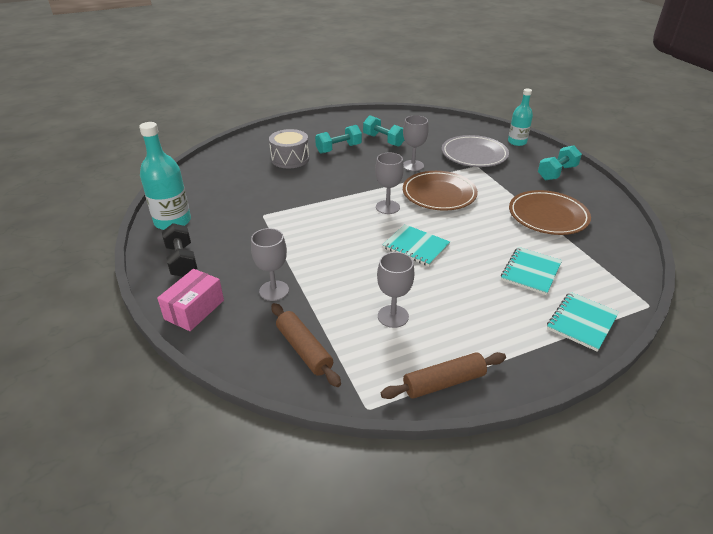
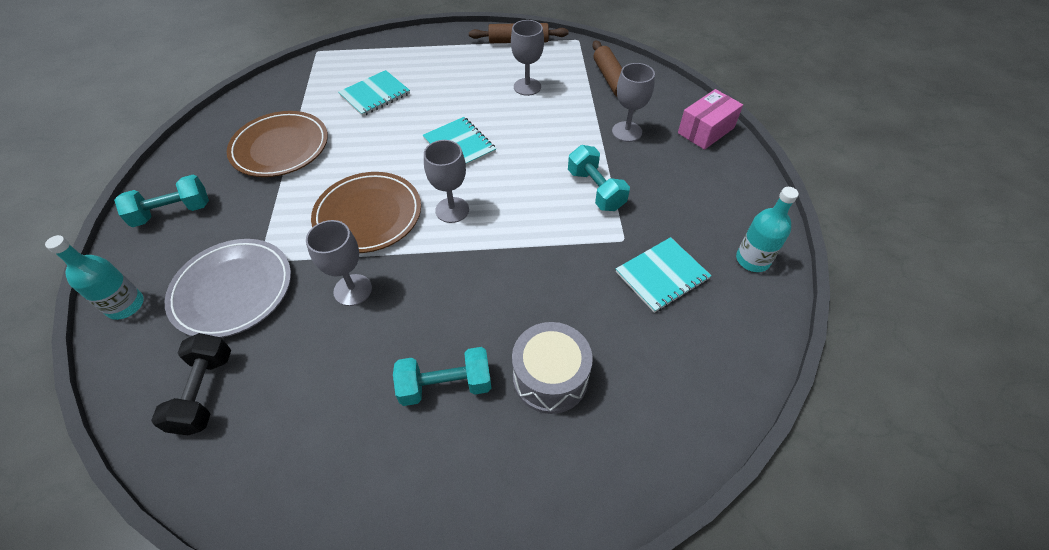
camera: 160 degrees left, 15 degrees up
turquoise bottle [139,122,191,230] -> turquoise bottle [736,187,799,272], size x0.65
black dumbbell [162,223,198,277] -> black dumbbell moved to [151,333,231,435]
turquoise dumbbell [363,115,404,147] -> turquoise dumbbell moved to [568,145,630,211]
turquoise notebook [547,292,619,352] -> turquoise notebook moved to [616,237,711,313]

